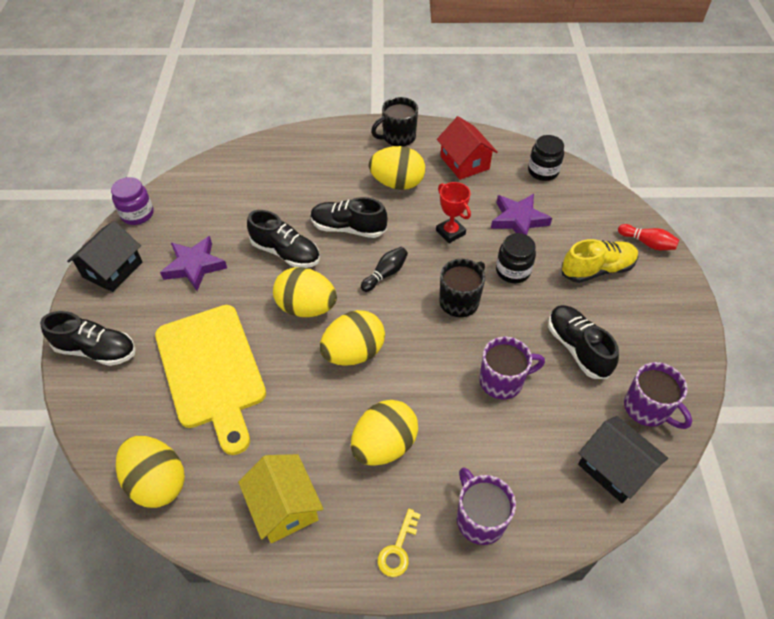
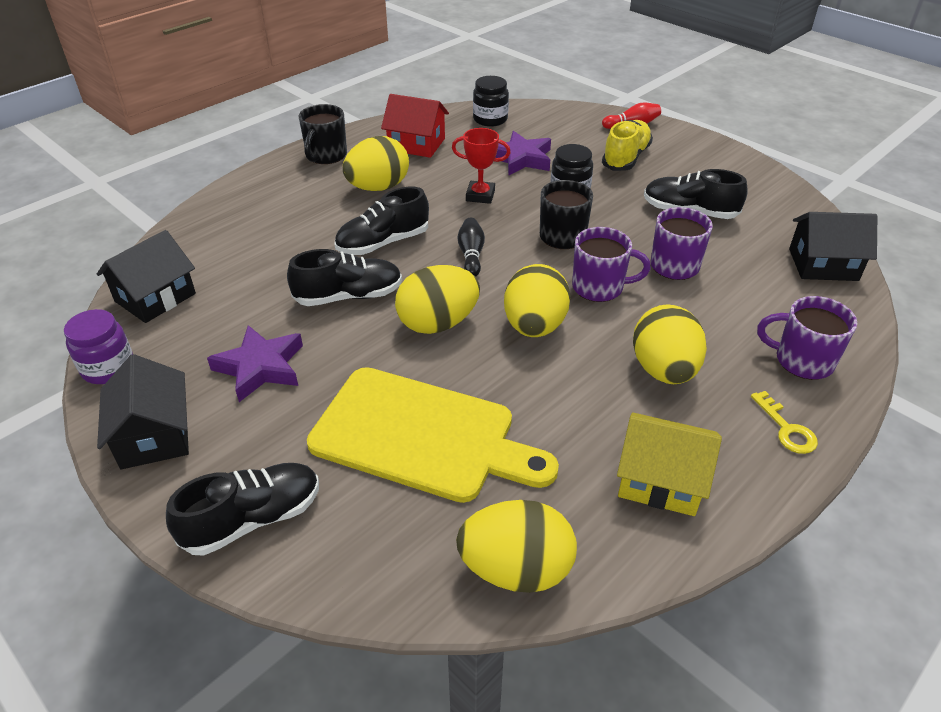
camera: 45 degrees left, 10 degrees down
purple mug [624,362,692,429] -> purple mug moved to [572,227,651,302]
none -> black house [97,230,196,323]

